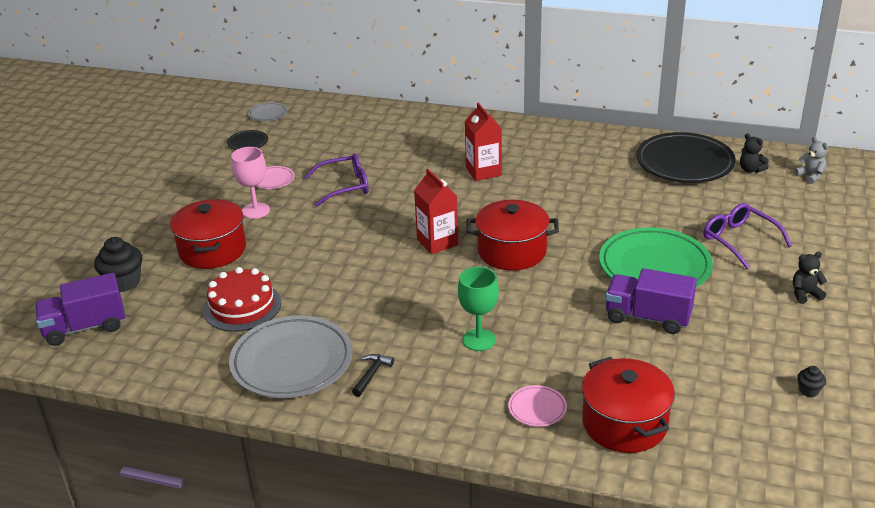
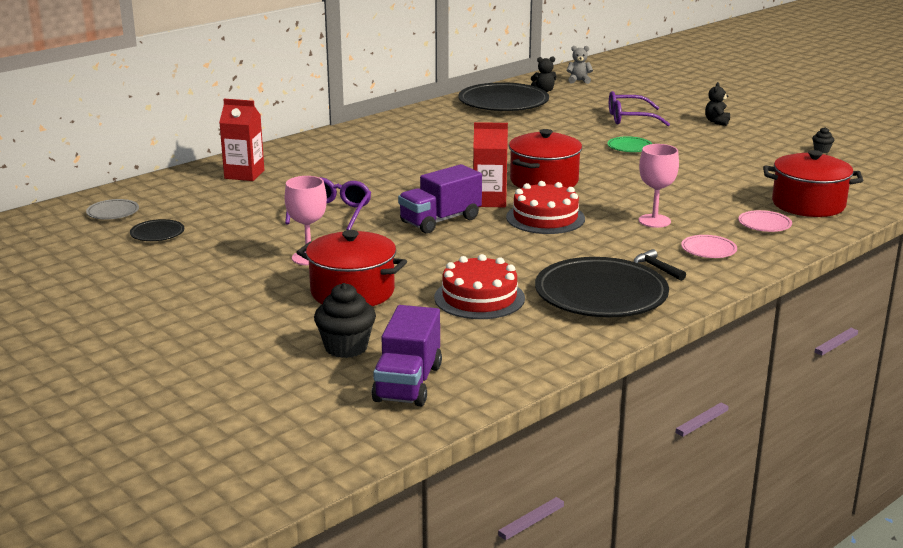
camera: 60 degrees left, 10 degrees down
grey plate [229,315,353,398] -> black plate [535,257,669,317]
pink plate [256,166,295,189] -> pink plate moved to [681,235,737,258]
green goblet [458,267,499,351] -> pink goblet [639,144,679,228]
red carton [465,103,502,181] -> red carton moved to [219,99,264,181]
green plate [599,227,713,287] -> green plate [607,136,652,152], size x0.45
purple truck [605,268,697,334] -> purple truck moved to [398,164,482,234]
none -> red cake [506,181,585,234]

